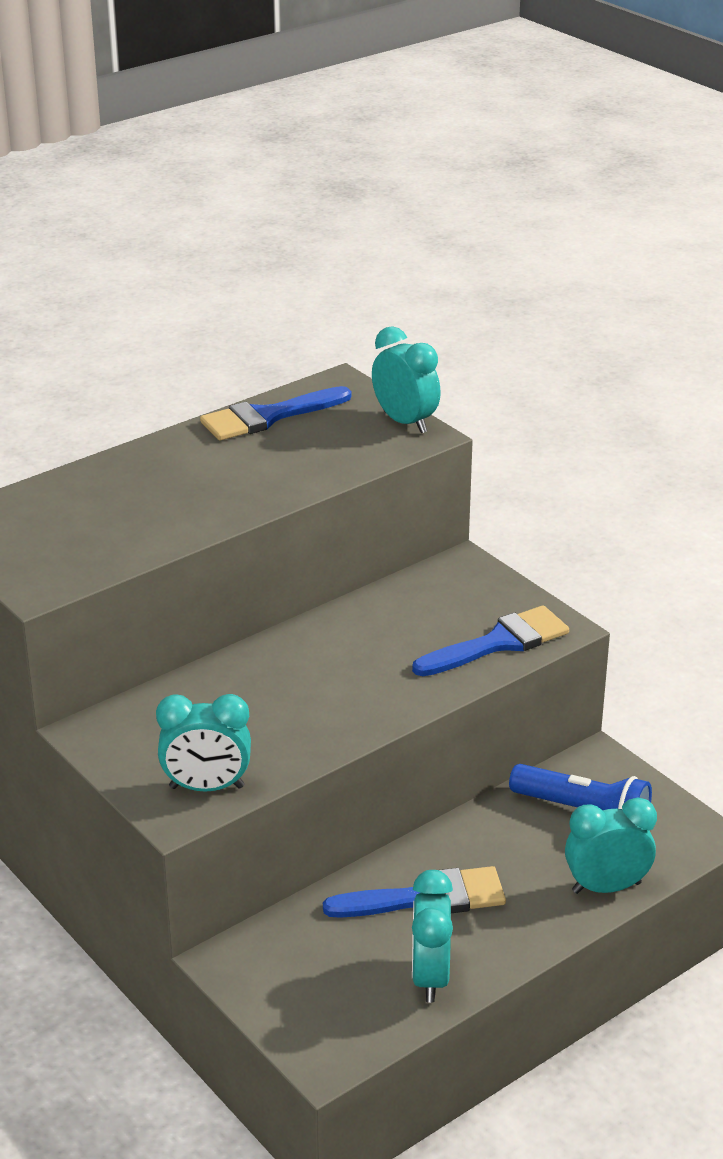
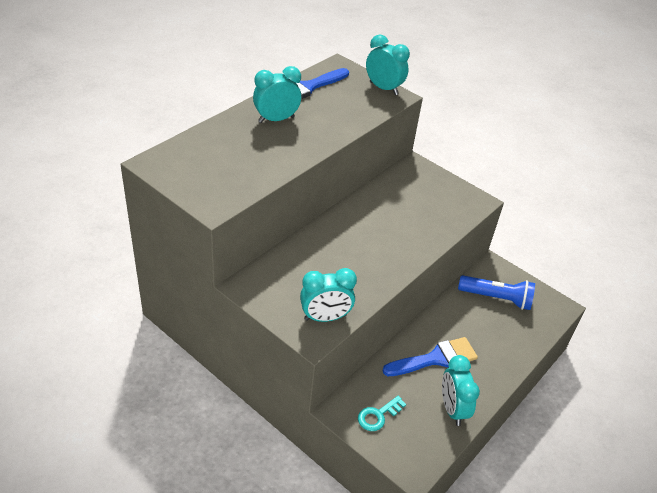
camera: 15 degrees left, 10 degrees up
blue brush [412,605,569,676] -> none
turquoise clock [565,797,657,894] -> turquoise clock moved to [253,66,301,123]
none -> turquoise key [358,396,406,431]

